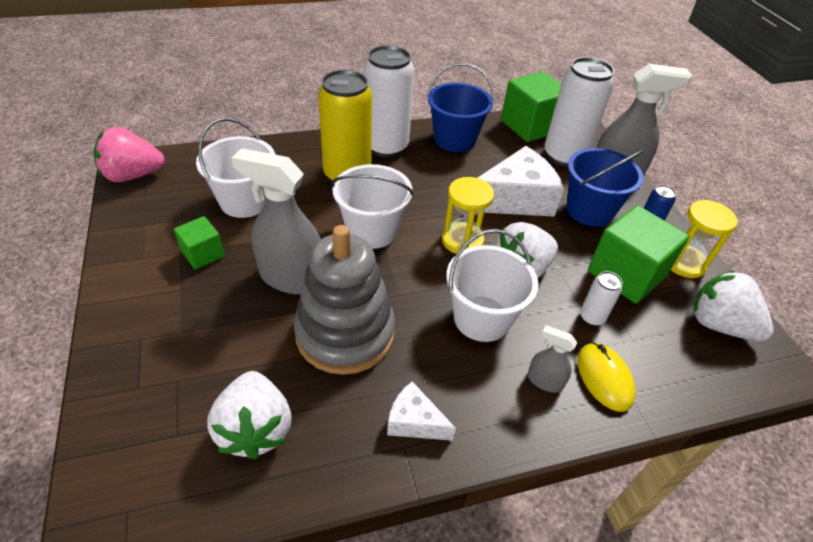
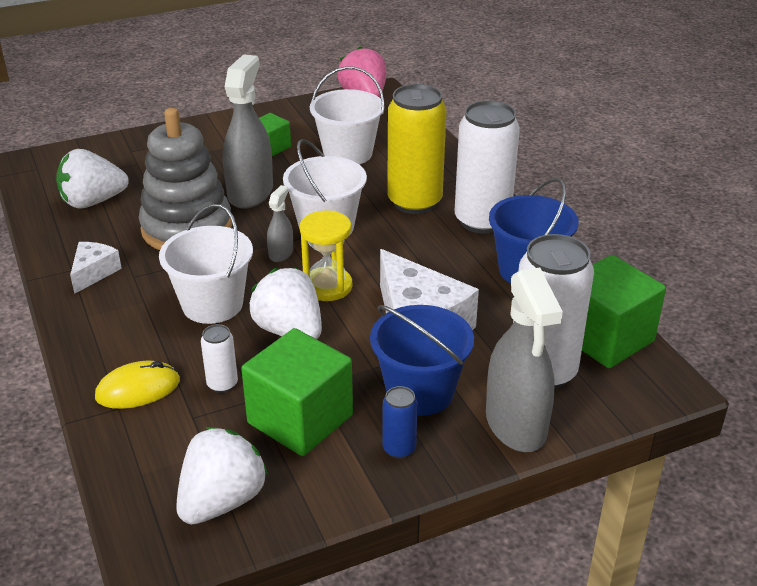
camera: 85 degrees right, 10 degrees down
grey spray bottle [528,325,577,393] -> grey spray bottle moved to [267,185,293,262]
yellow hourglass [671,200,738,278] -> none

